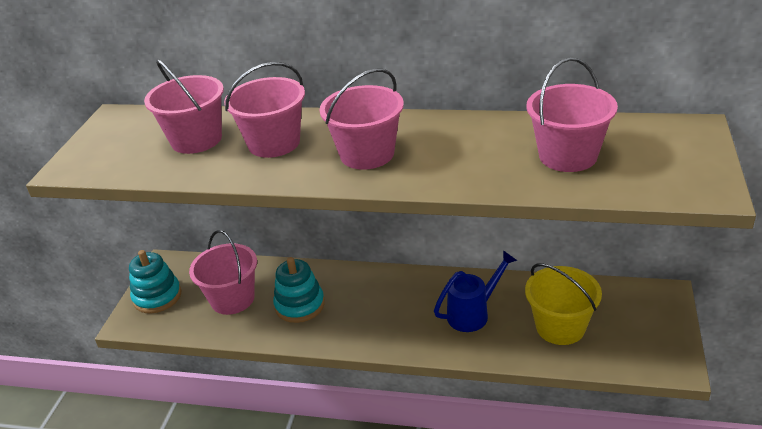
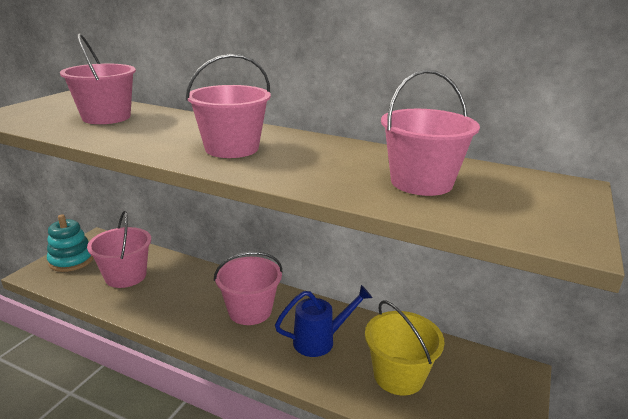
camera: 10 degrees right, 10 degrees down
pink bucket [224,62,305,158] -> pink bucket moved to [214,252,283,325]
turquoise stacking toy [273,257,325,323] -> none

